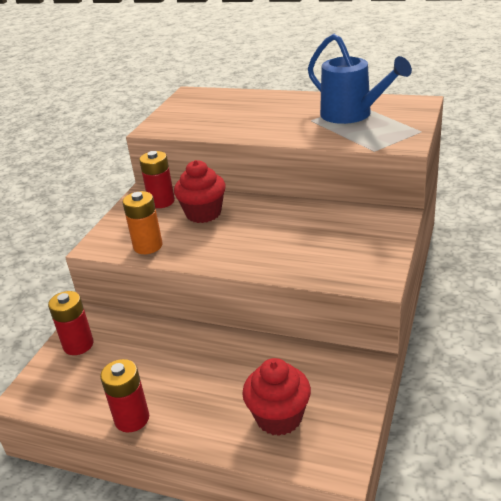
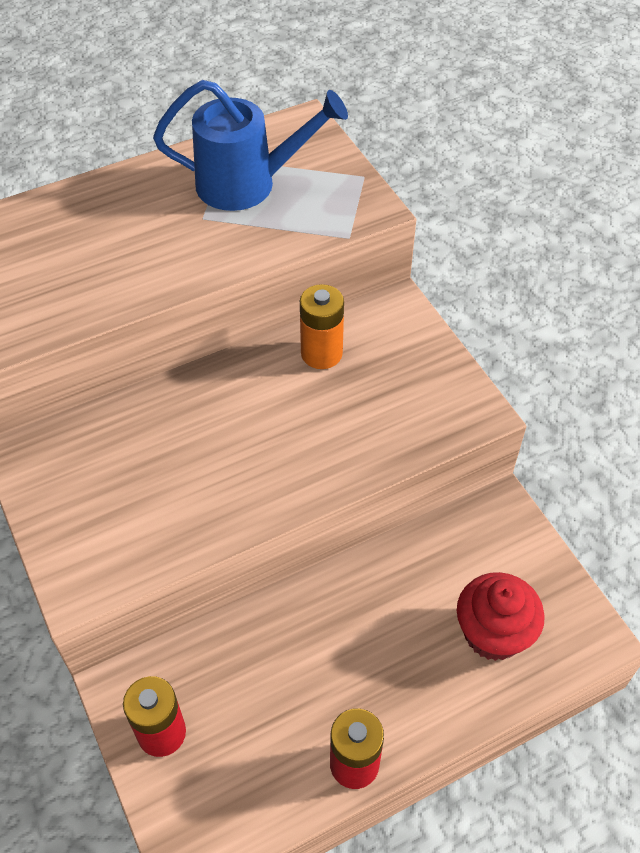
camera: 50 degrees left, 20 degrees up
orange battery [122,191,162,254] -> orange battery moved to [300,284,344,369]
red battery [139,151,175,208] -> none
red cupcake [174,160,226,223] -> none

